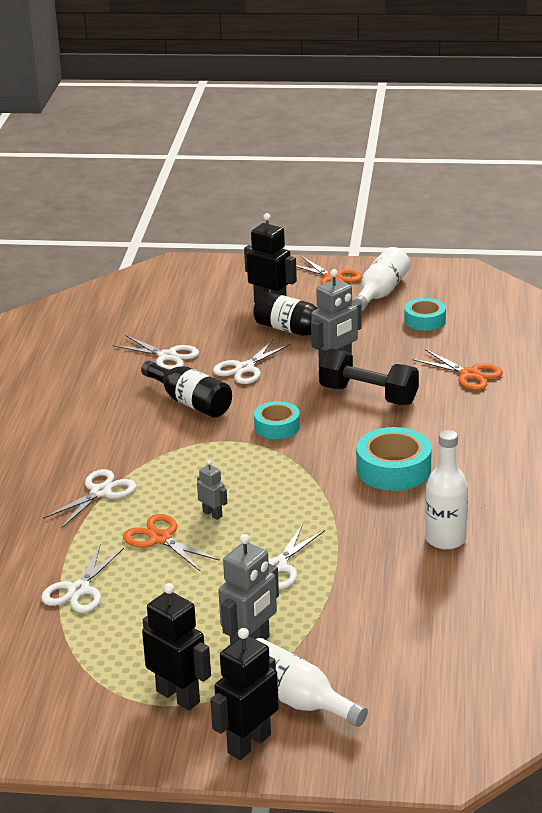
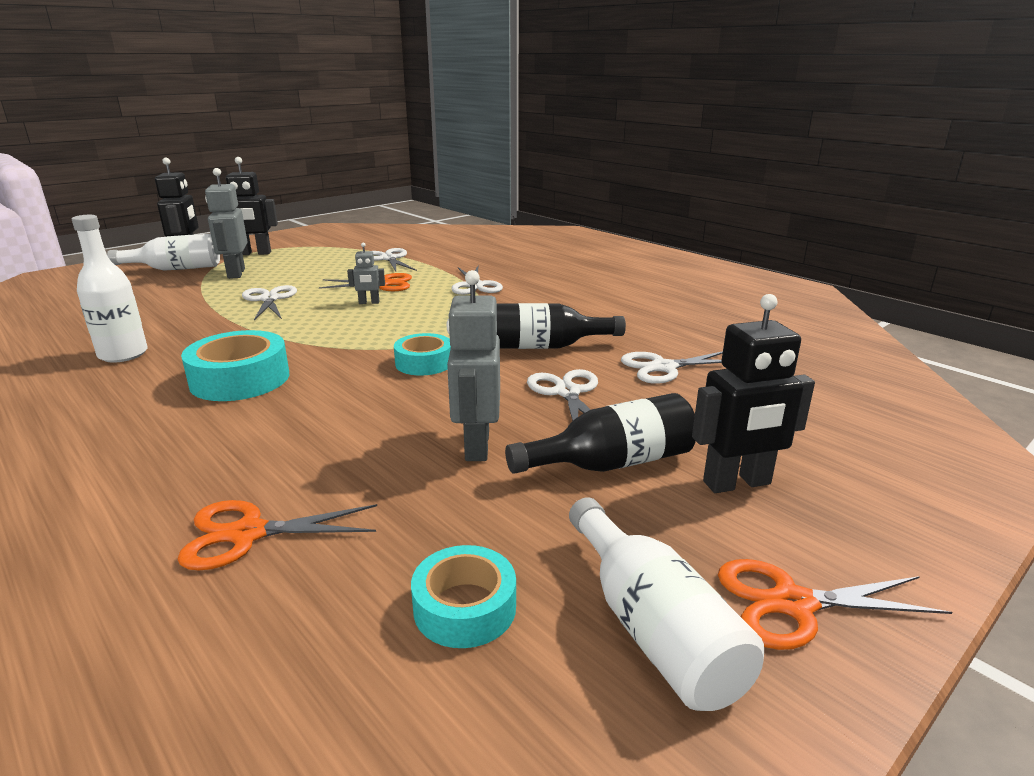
camera: 130 degrees right, 5 degrees down
black dumbbell [319,349,419,405] -> none

